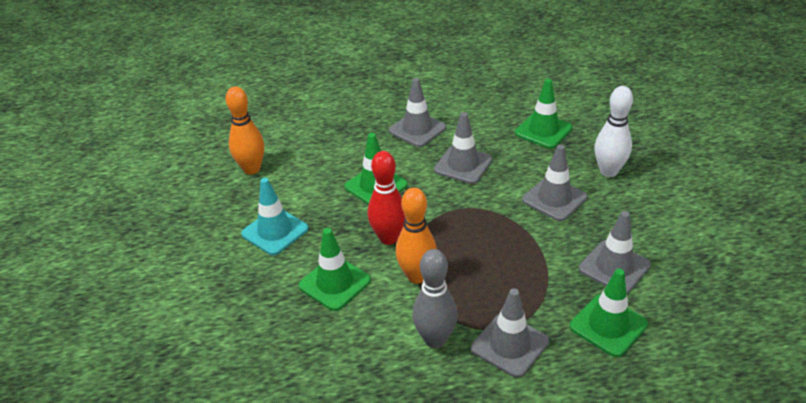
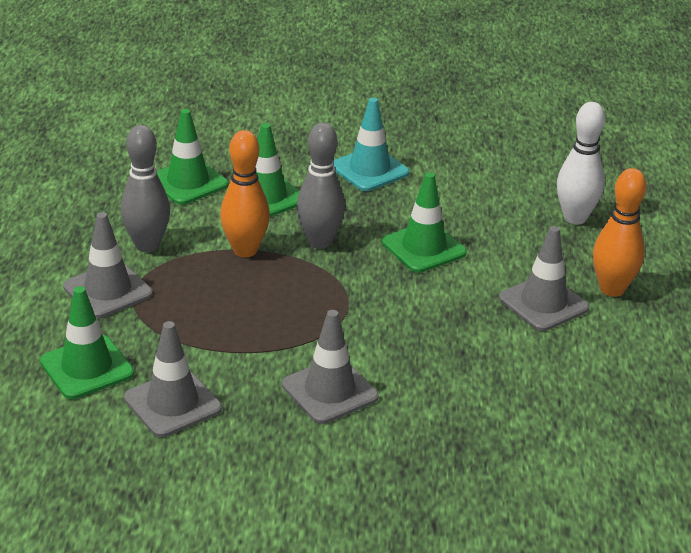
camera: 100 degrees right, 5 degrees down
orange bowling pin [226,86,264,175] -> orange bowling pin moved to [593,168,646,297]
red bowling pin [368,151,405,245] -> grey bowling pin [296,123,345,249]
grey traffic cone [434,112,492,184] -> none
green traffic cone [515,79,573,149] -> green traffic cone moved to [157,109,228,205]
white bowling pin [594,86,633,177] -> white bowling pin moved to [557,102,605,224]

